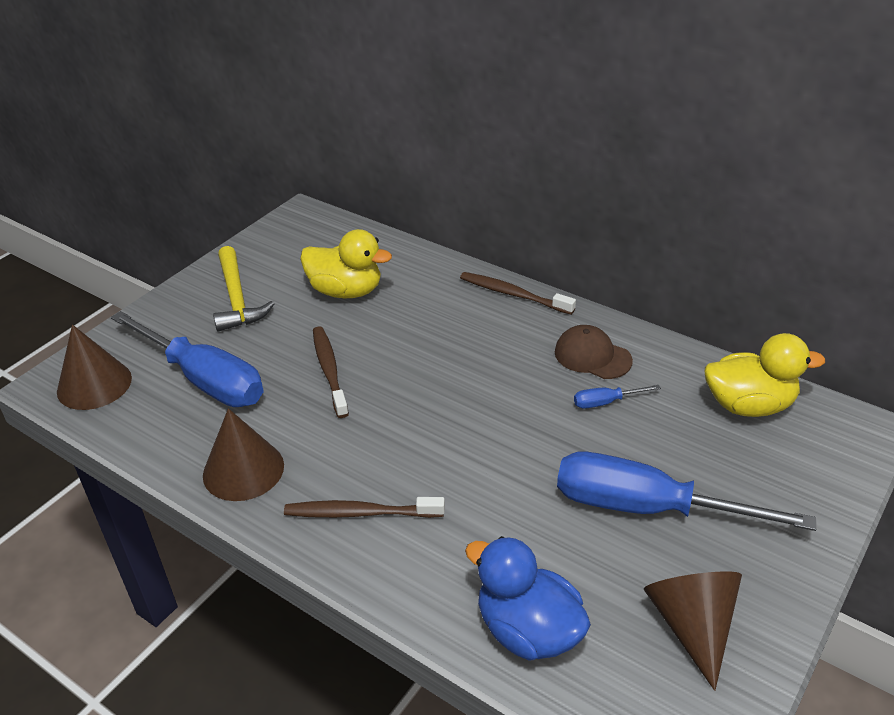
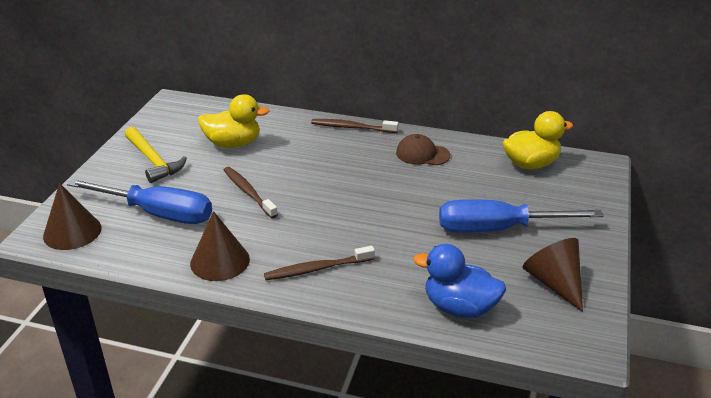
camera: 20 degrees left, 5 degrees down
blue screwdriver [574,385,661,408] -> none

